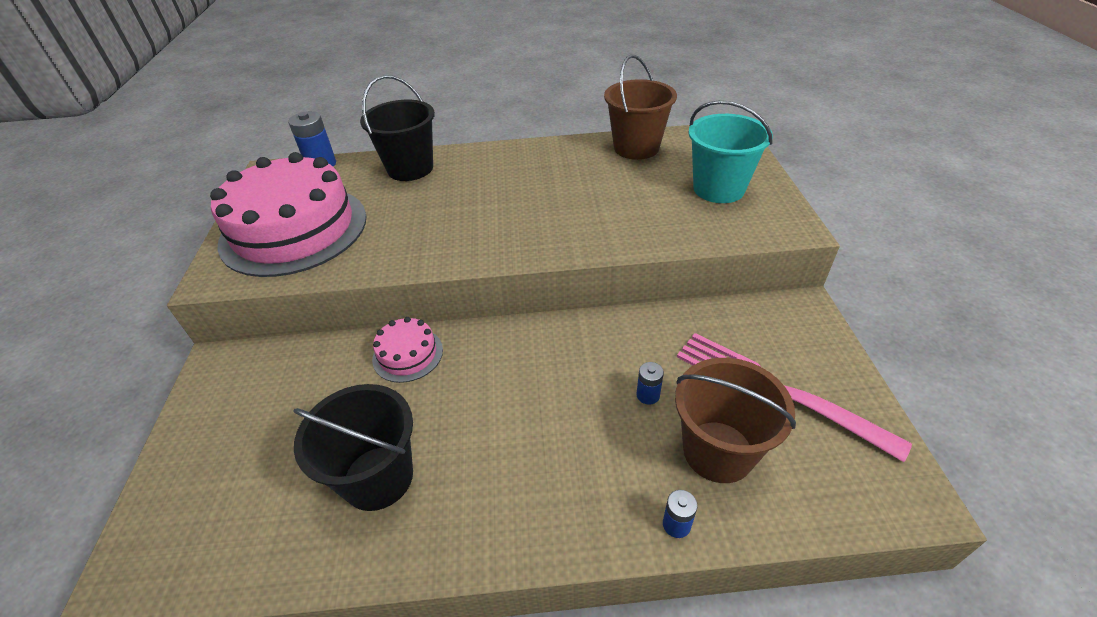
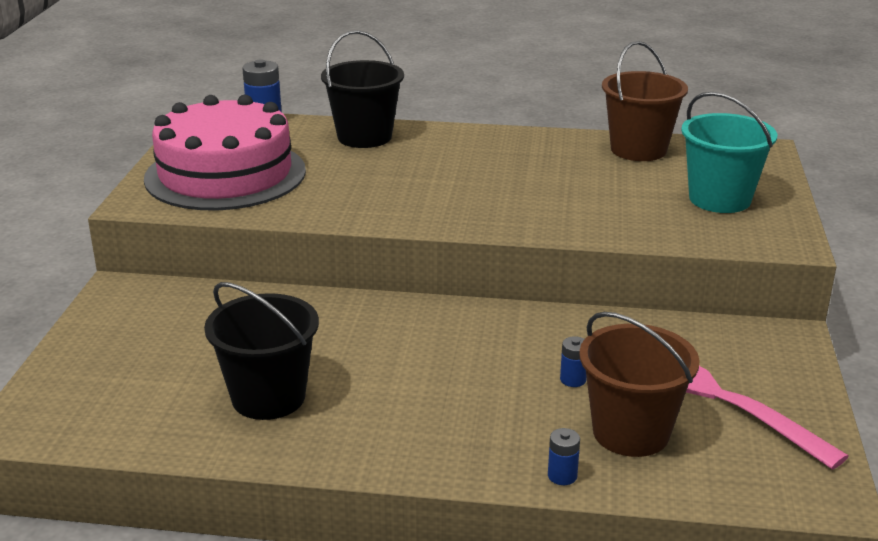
camera: 10 degrees right, 15 degrees down
pink cake [372,317,443,383] -> none

